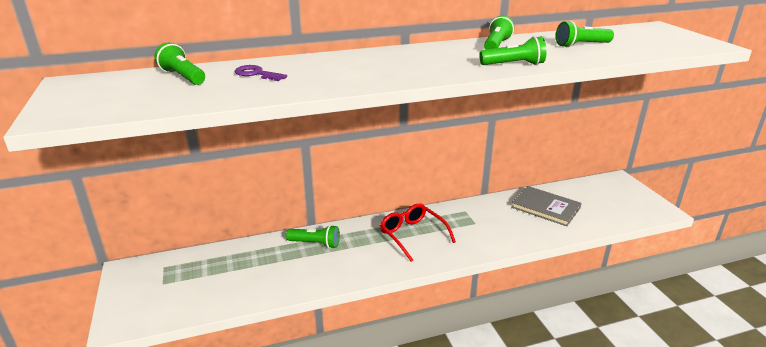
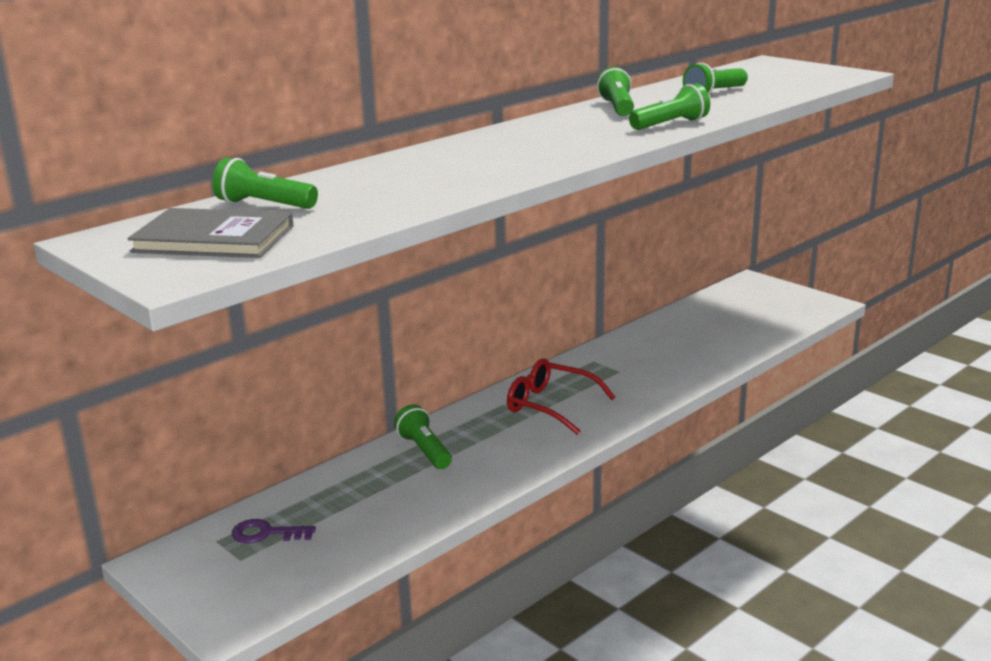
camera: 25 degrees left, 5 degrees down
purple key [234,65,287,81] -> purple key moved to [232,519,316,543]
green flashlight [286,225,340,249] -> green flashlight turned 105 degrees counterclockwise [394,404,452,469]
grey book [511,186,582,226] -> grey book moved to [127,208,294,258]

